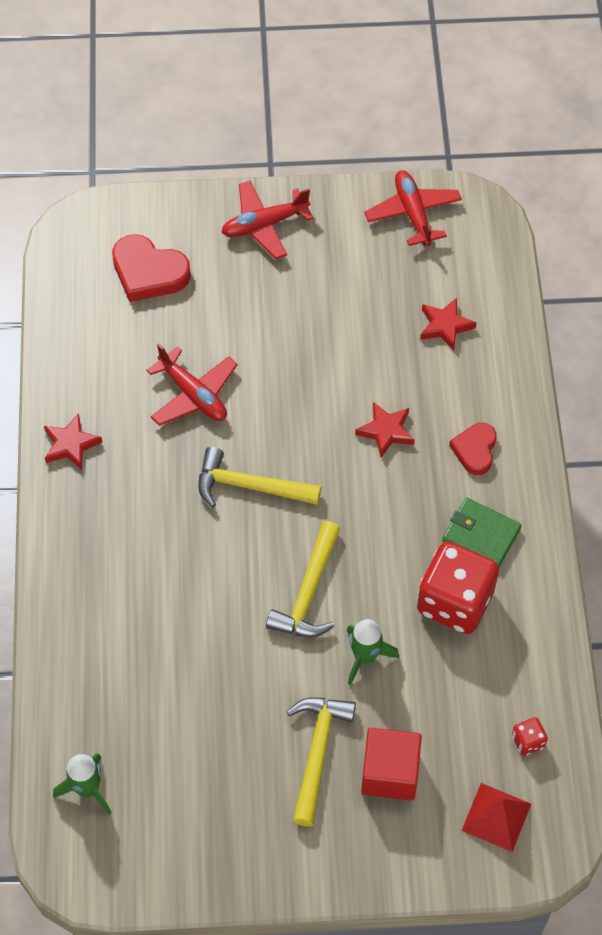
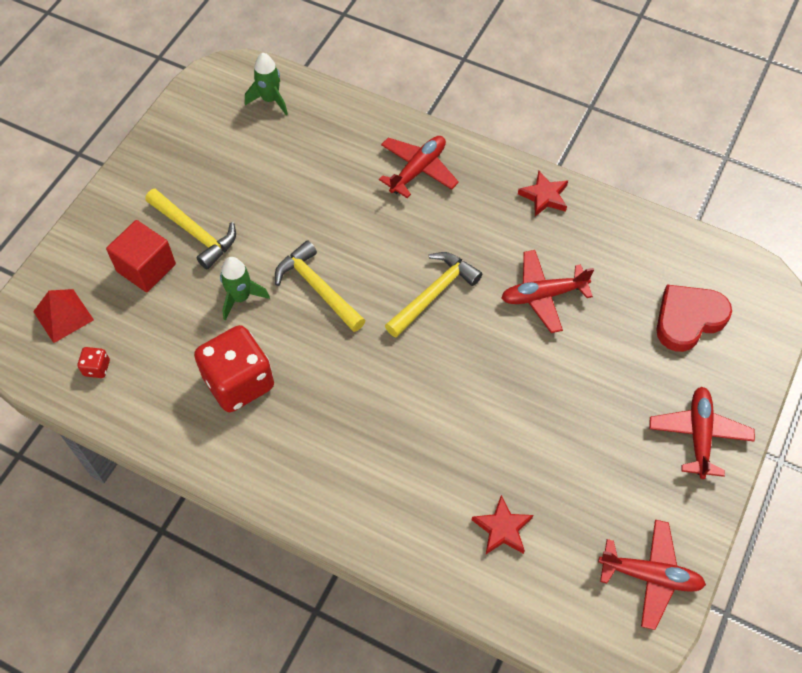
camera: 120 degrees right, 0 degrees up
red star [355,402,415,458] -> none
green wallet [442,498,522,567] -> none
red heart [449,423,497,475] -> none
none -> red plane [379,136,459,198]

